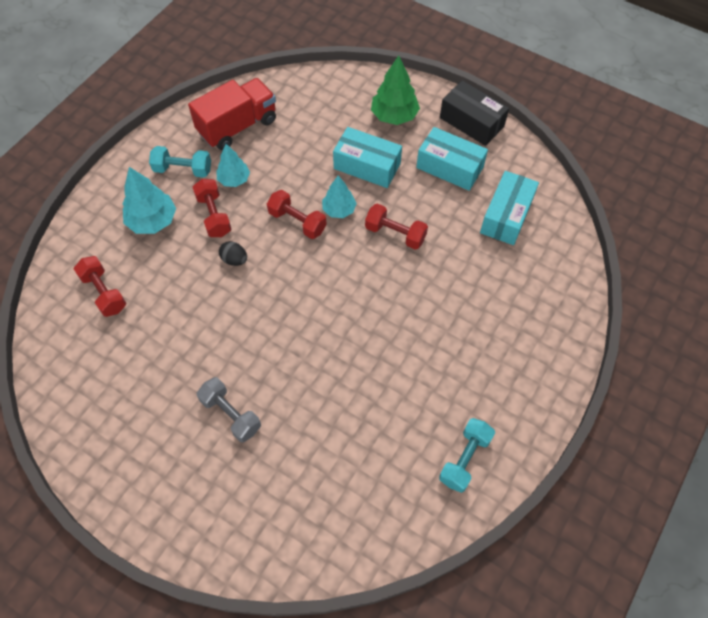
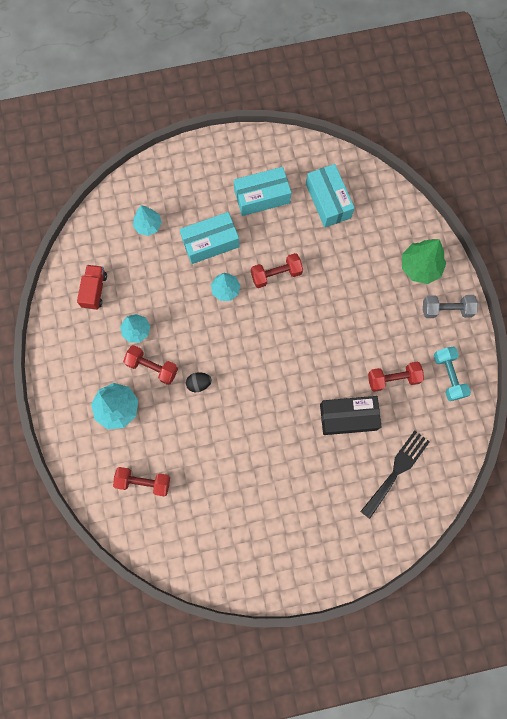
camera: 45 degrees left, 15 degrees up
turquoise dumbbell [149,146,211,178] -> none
red truck [188,78,276,150] -> red truck [77,265,107,310], size x0.59
grey dumbbell [197,377,261,442] -> grey dumbbell moved to [423,295,478,318]
red dumbbell [267,190,327,239] -> red dumbbell moved to [368,362,424,392]
green tree [371,56,420,125] -> green tree moved to [402,239,446,284]
black box [440,80,509,146] -> black box moved to [320,396,381,435]
none -> turquoise tree [133,205,162,236]
none -> black fork [360,431,430,519]

